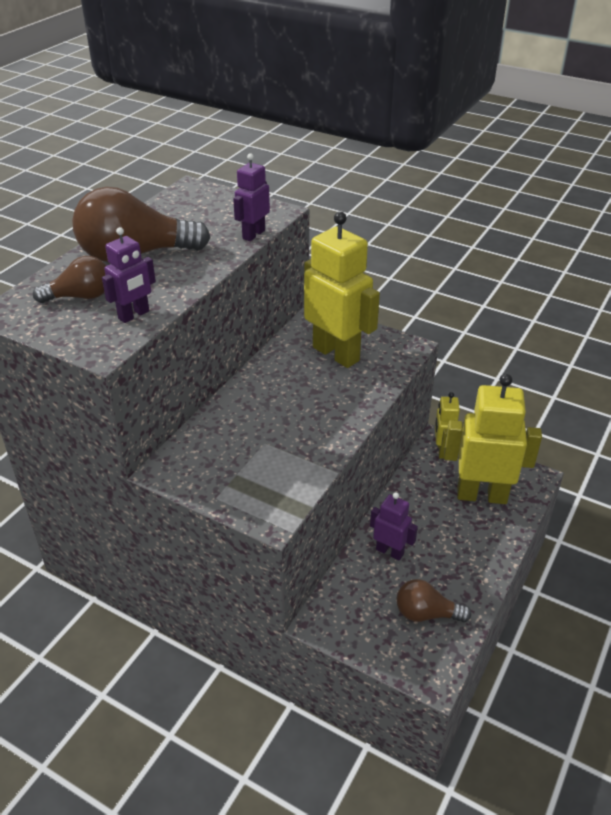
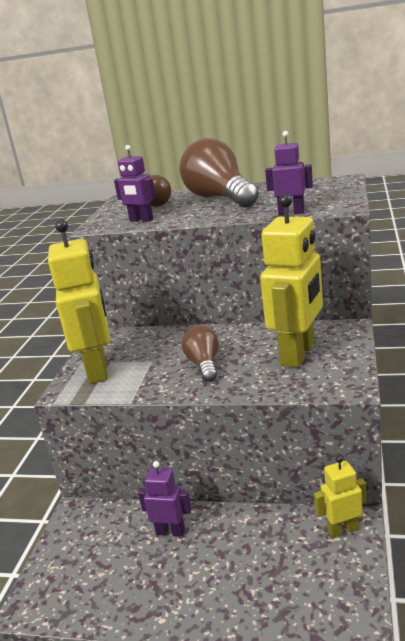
camera: 75 degrees right, 15 degrees down
purple robot [370,492,418,561] -> purple robot turned 90 degrees counterclockwise [138,461,192,537]
brown light bulb [397,579,471,622] -> brown light bulb moved to [182,326,219,382]
yellow robot [444,374,542,504] -> yellow robot moved to [48,219,110,384]

